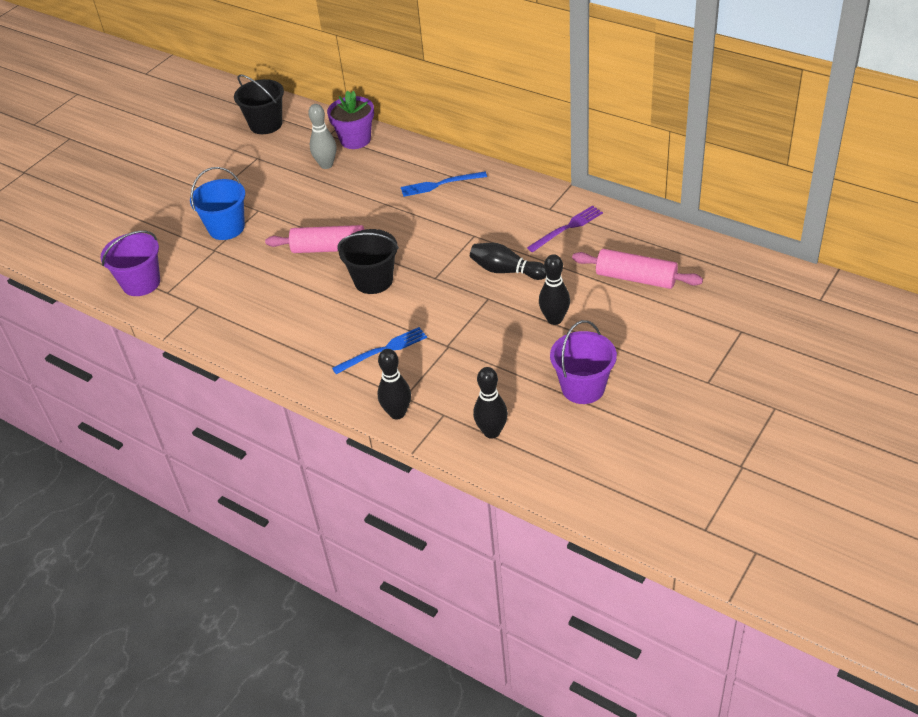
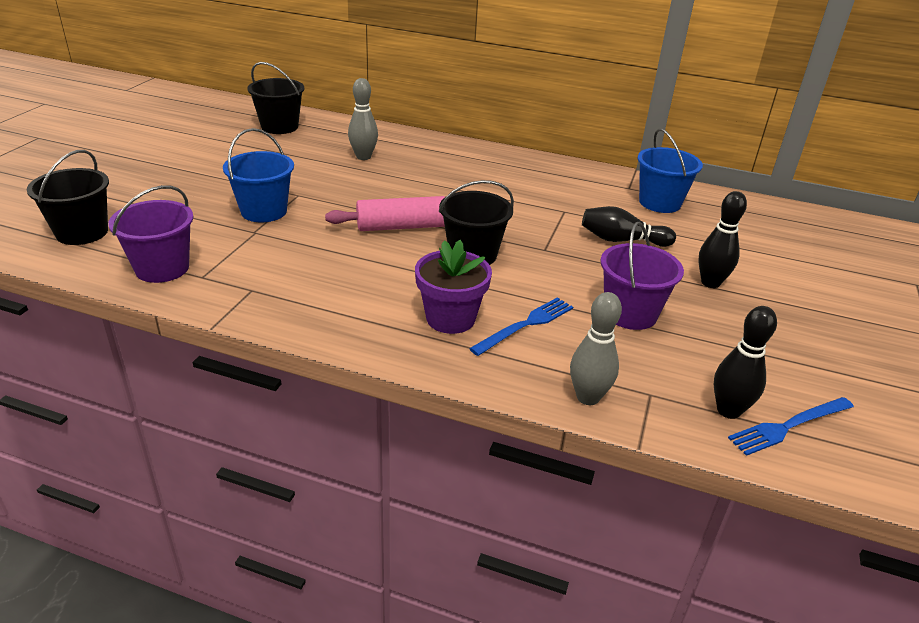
camera: 20 degrees left, 10 degrees down
purple flower pot [327,91,374,149] -> purple flower pot moved to [415,240,492,334]
black bowling pin [378,349,411,419] -> grey bowling pin [570,292,622,405]
blue fork [401,171,487,197] -> blue fork moved to [728,397,854,456]
purple fork [527,205,603,252] -> blue bucket [638,129,703,213]
purple bucket [550,320,617,404] -> purple bucket moved to [600,222,684,330]
pink rolling pin [572,249,703,289] -> none
none -> black bucket [27,150,109,245]

